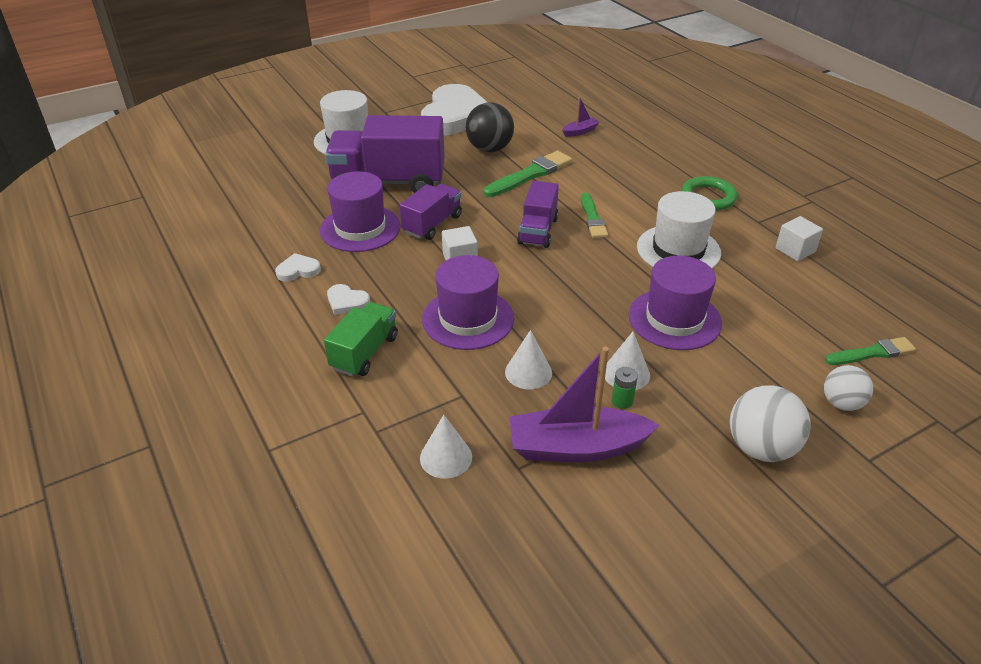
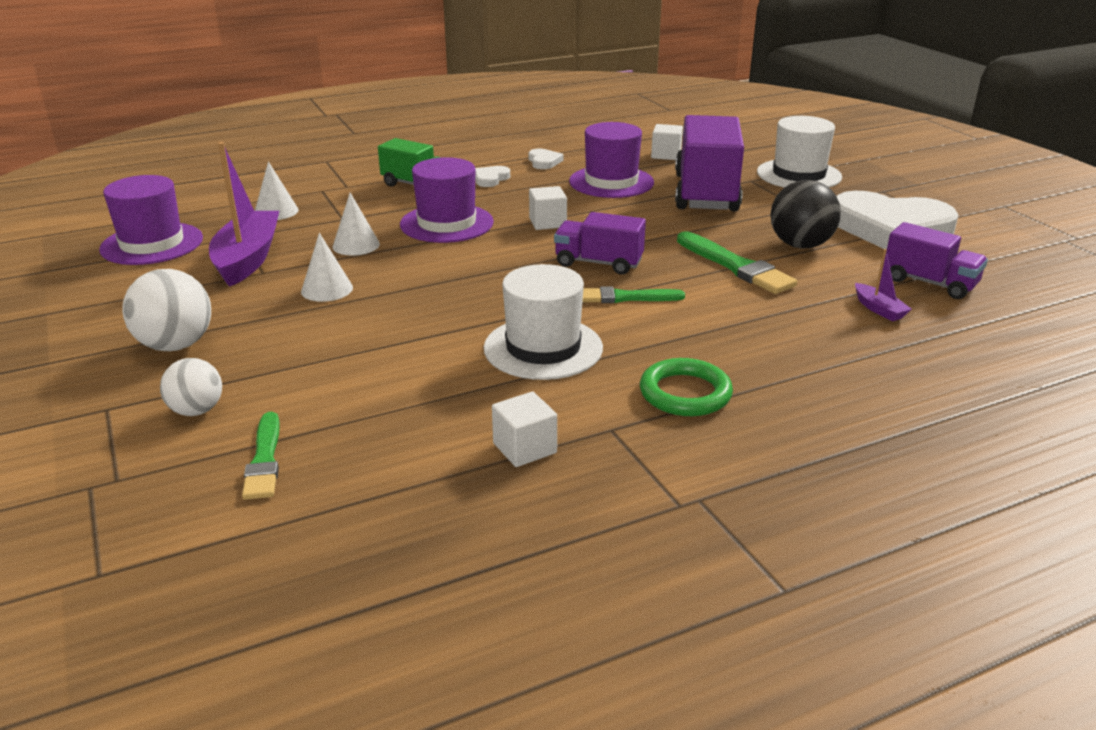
camera: 95 degrees right, 10 degrees down
purple truck [400,184,462,240] -> purple truck moved to [886,222,988,299]
green battery [612,367,638,409] -> none
purple hat [629,255,722,350] -> purple hat moved to [99,175,203,265]
none -> white cube [651,124,683,160]

